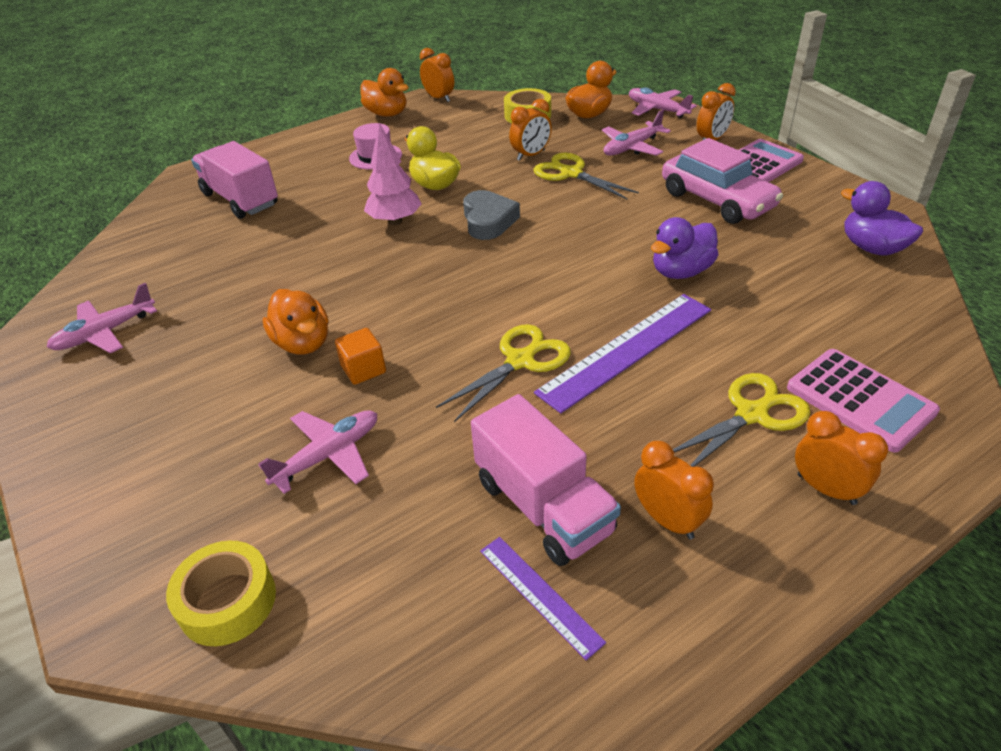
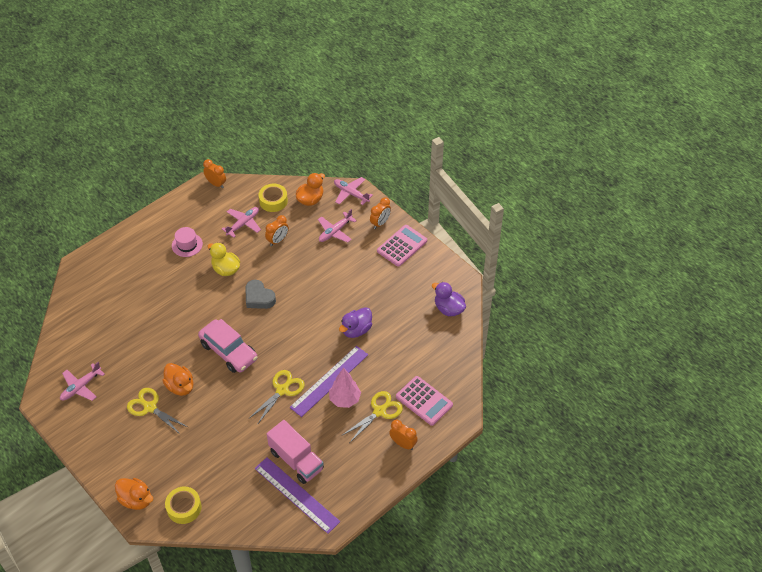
camera: 10 degrees left, 10 degrees up
pink truck [191,141,278,219] -> none
pink plane [258,410,377,494] -> pink plane moved to [222,207,261,238]
orange cube [335,328,386,385] -> none
orange duck [360,68,409,117] -> orange duck moved to [115,478,153,510]
pink tree [364,123,422,225] -> pink tree moved to [329,368,361,408]
grey heart [463,190,520,240] -> grey heart turned 150 degrees clockwise [245,280,276,309]
purple ruler [480,537,606,660] -> purple ruler [255,457,340,534], size x1.86
yellow scissors [533,153,639,199] -> yellow scissors moved to [127,388,188,435]
orange clock [634,441,714,539] -> none
pink car [662,138,783,224] -> pink car moved to [198,319,258,373]

